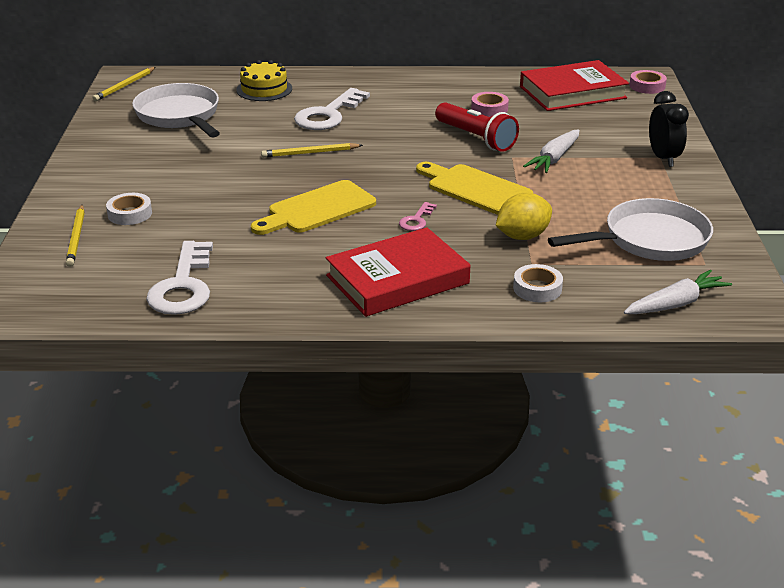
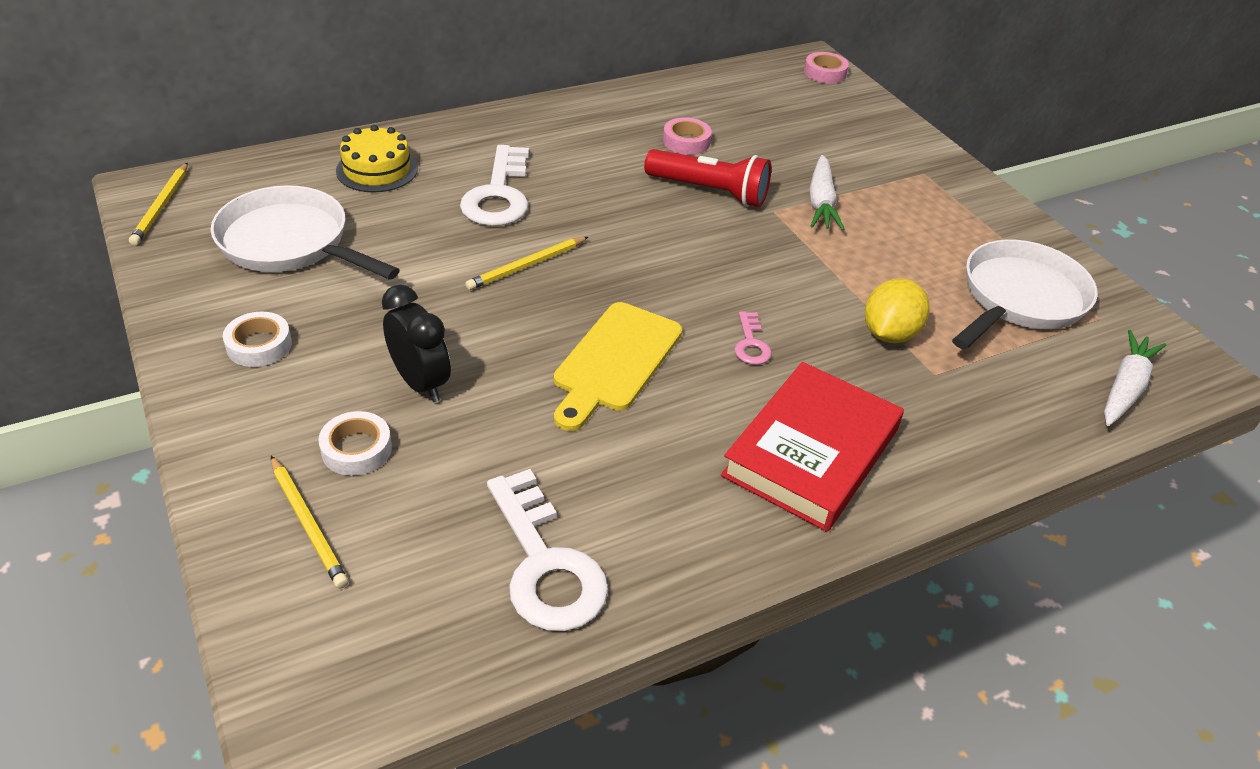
camera: 30 degrees left, 10 degrees up
yellow cutting board [416,162,533,215] -> none
white tape [513,264,563,302] -> white tape moved to [223,312,292,367]
red book [520,60,629,111] -> none
black clock [649,91,689,167] -> black clock moved to [382,285,451,402]

